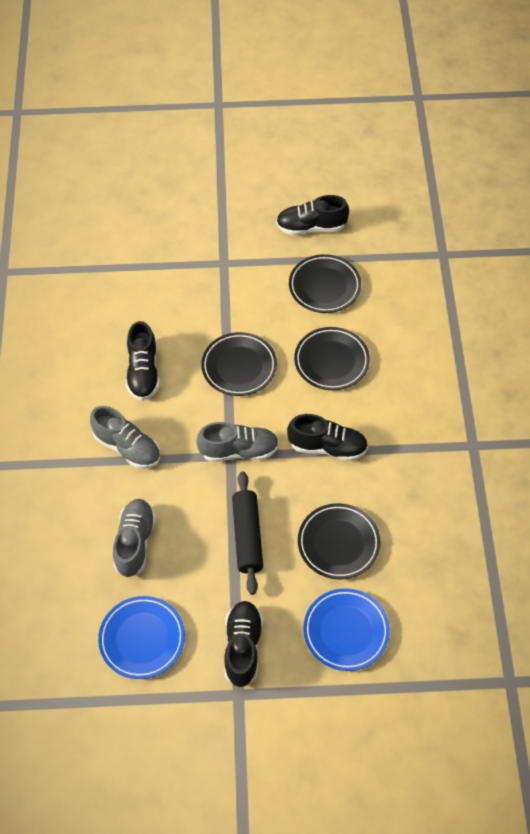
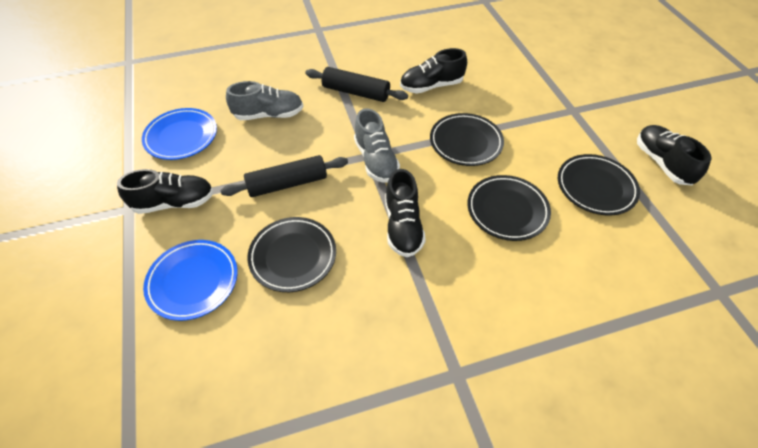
camera: 75 degrees right, 5 degrees down
grey shoe [90,406,160,469] -> black rolling pin [305,67,408,102]

